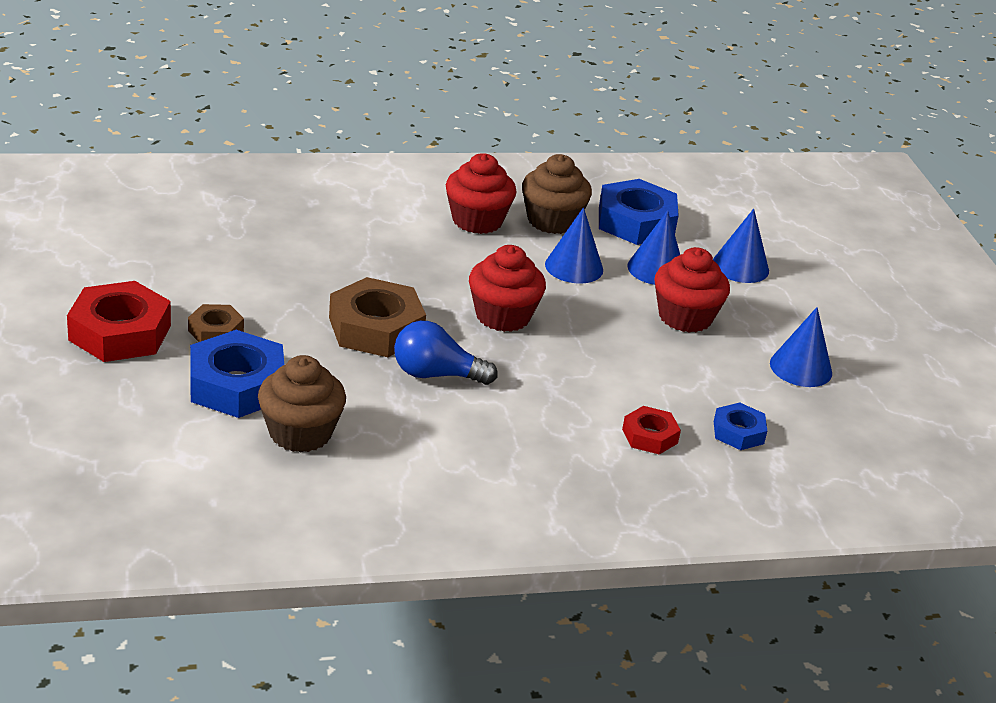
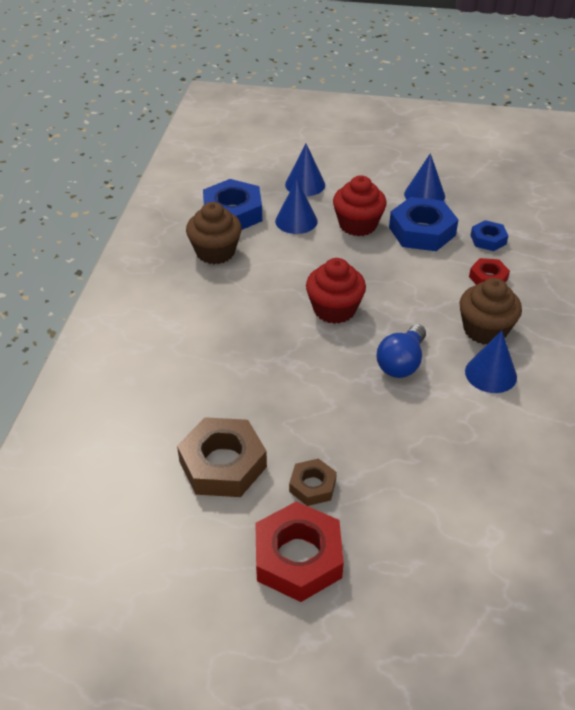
camera: 65 degrees left, 10 degrees up
blue nut [190,330,284,418] -> blue nut moved to [389,197,458,251]
brown cupcake [258,355,346,453] -> brown cupcake moved to [460,278,522,344]
brown nut [329,277,426,357] -> brown nut moved to [177,417,267,497]
red cupcake [446,153,517,234] -> none
blue cone [545,207,603,284] -> blue cone moved to [465,330,517,393]

